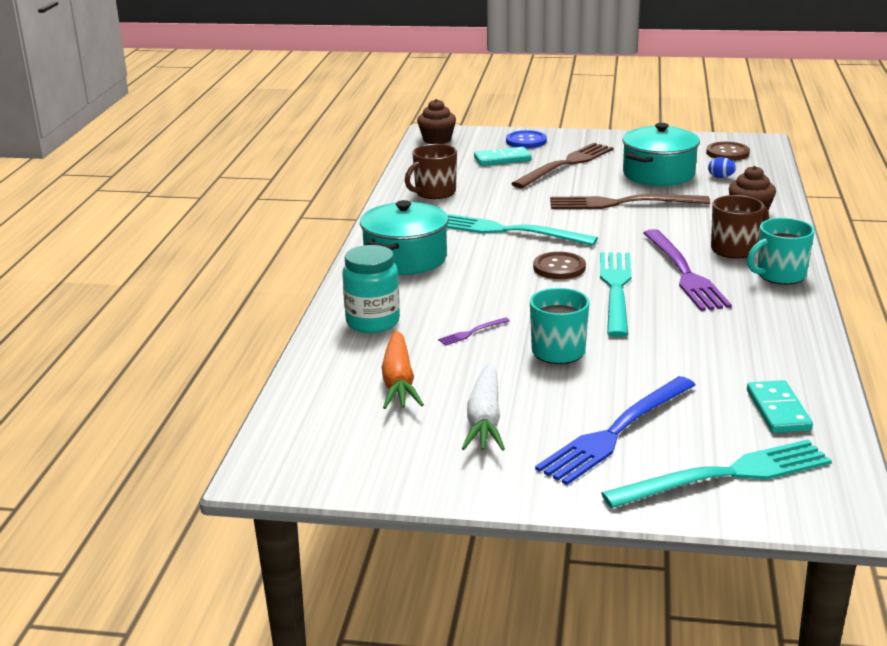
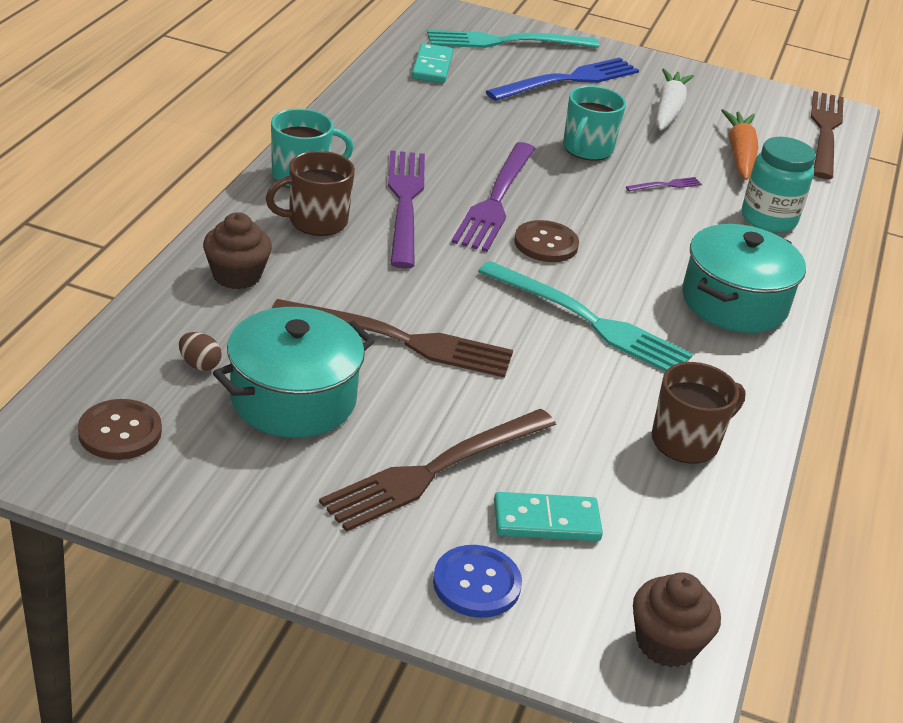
camera: 175 degrees left, 10 degrees up
turquoise fork [600,252,632,337] -> purple fork [451,142,536,252]
blue egg [708,157,736,178] -> brown egg [179,332,222,371]
none -> brown fork [811,91,844,179]

